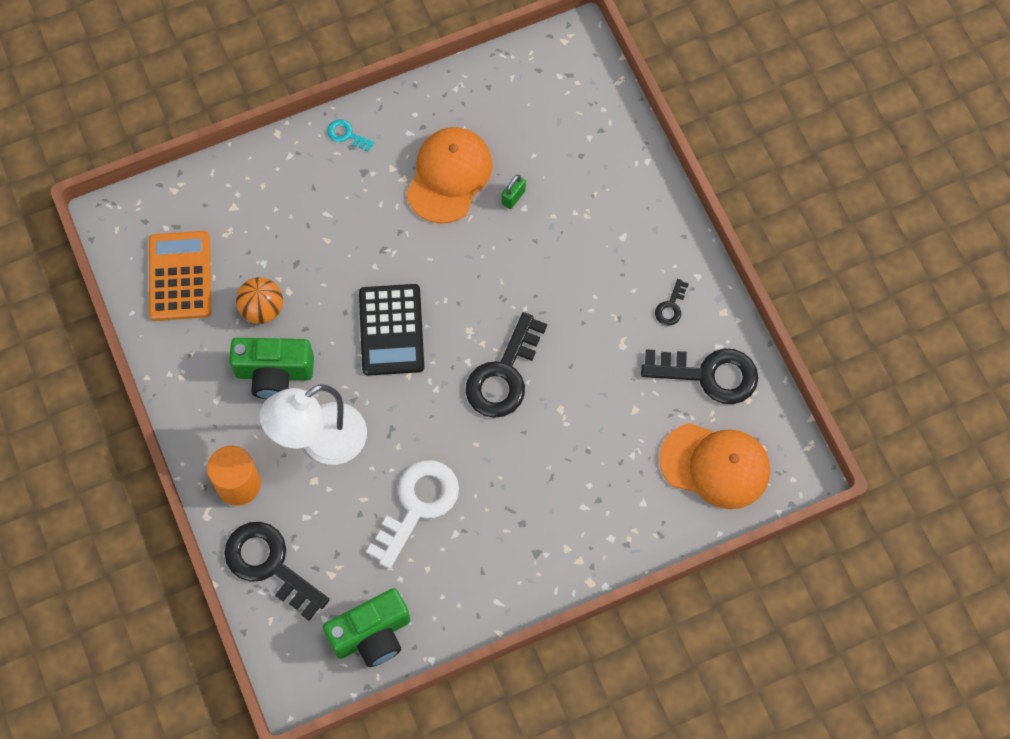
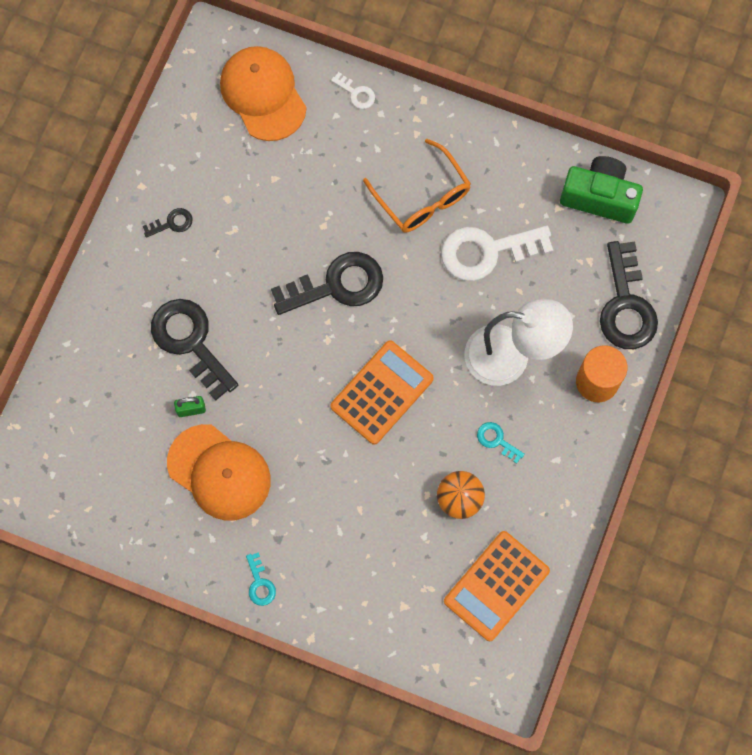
camera: 135 degrees left, 5 degrees up
green camera [229,338,314,400] -> turquoise key [477,422,525,464]
black calculator [359,284,424,376] -> orange calculator [330,340,434,445]
orange cap [406,127,492,223] -> orange cap turned 120 degrees counterclockwise [167,424,271,521]
black key [641,348,758,404] -> black key moved to [151,299,238,401]
none -> white key [331,72,375,109]
none -> orange glasses [363,139,471,233]

